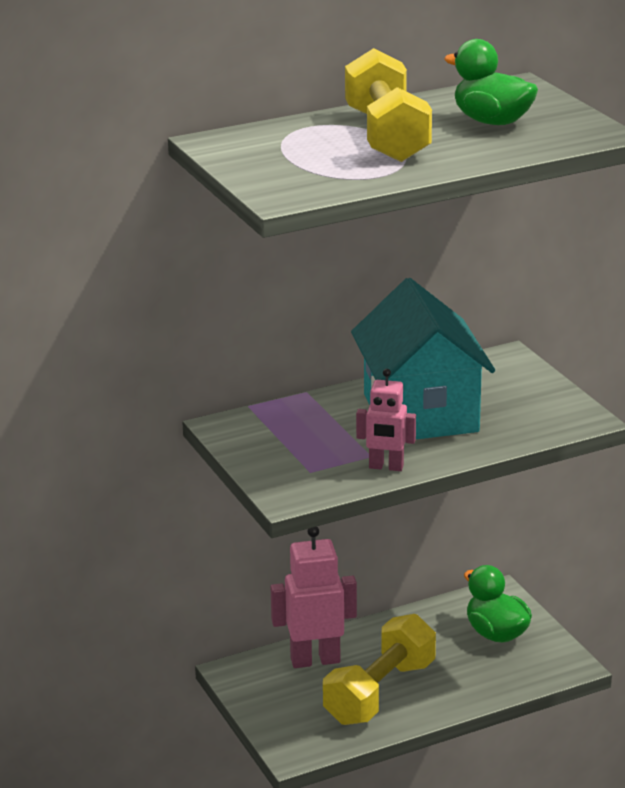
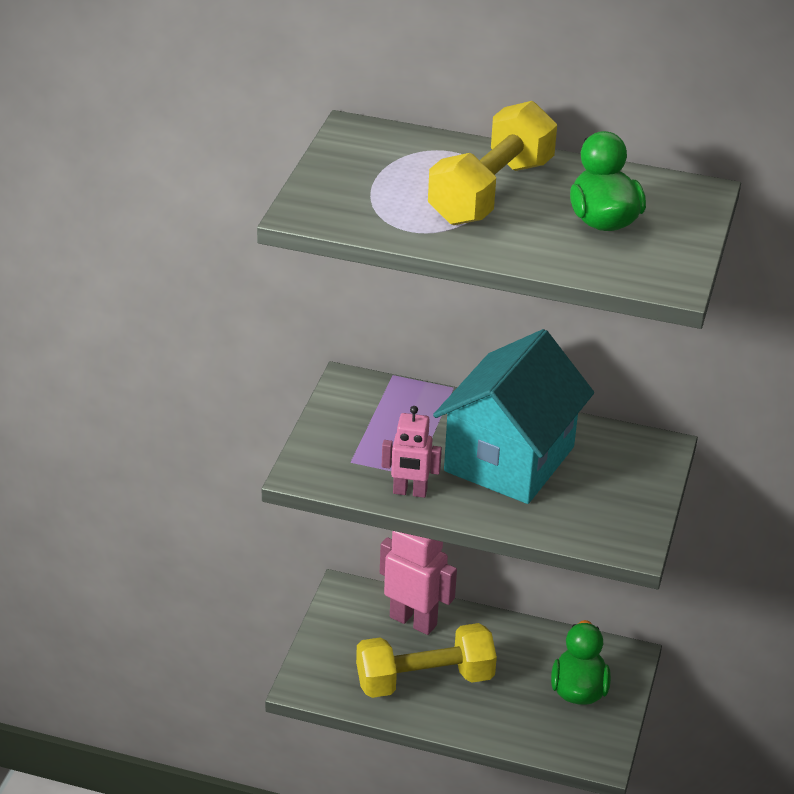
camera: 40 degrees right, 10 degrees up
pink robot [356,369,416,471] -> pink robot turned 45 degrees counterclockwise [382,406,442,498]

